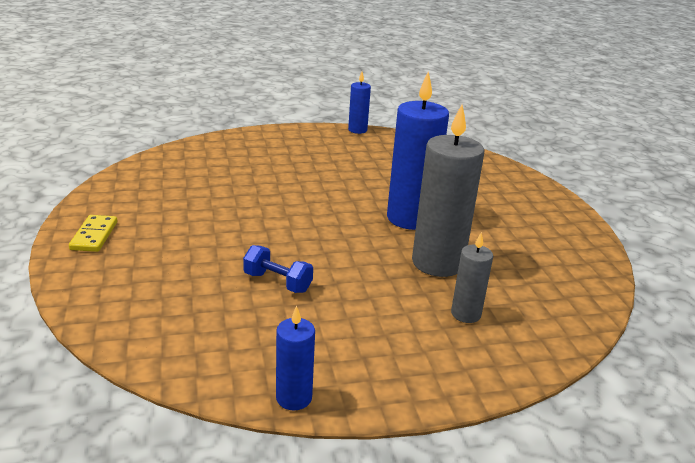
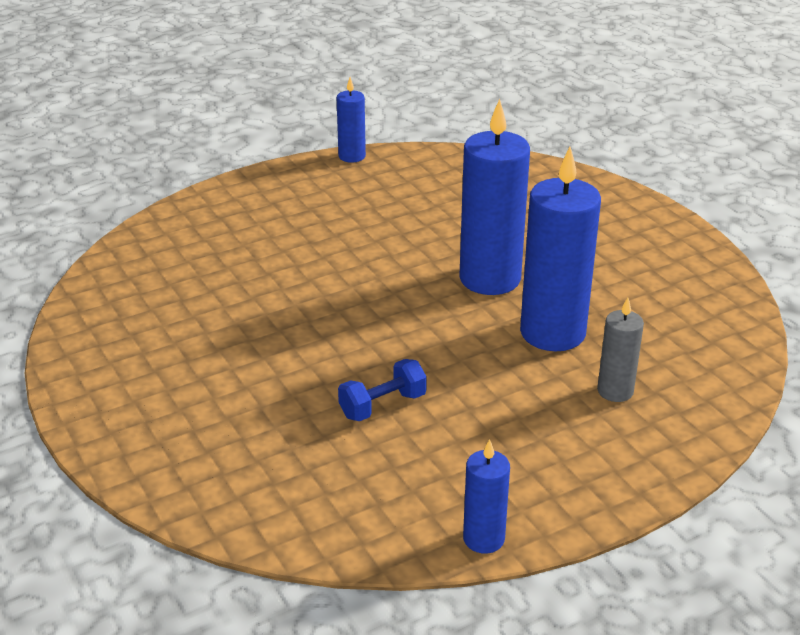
camera: 15 degrees left, 5 degrees up
yellow domino [69,215,117,252] -> none
blue dumbbell [243,245,313,293] -> blue dumbbell turned 45 degrees counterclockwise [338,359,427,421]
grey candle [412,105,484,277] -> blue candle [520,147,601,351]

